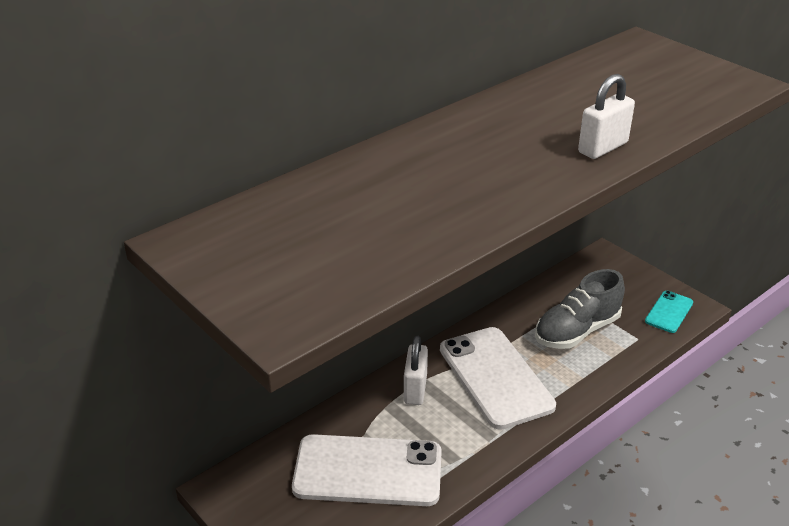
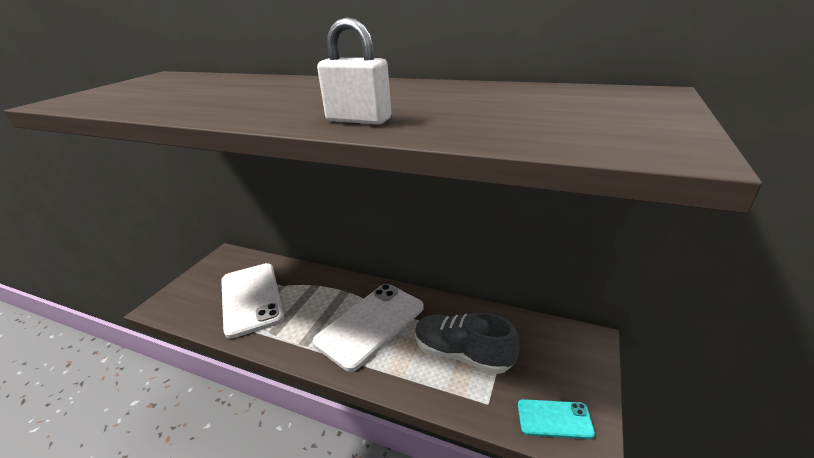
camera: 65 degrees right, 5 degrees down
white padlock [404,335,428,405] -> none

